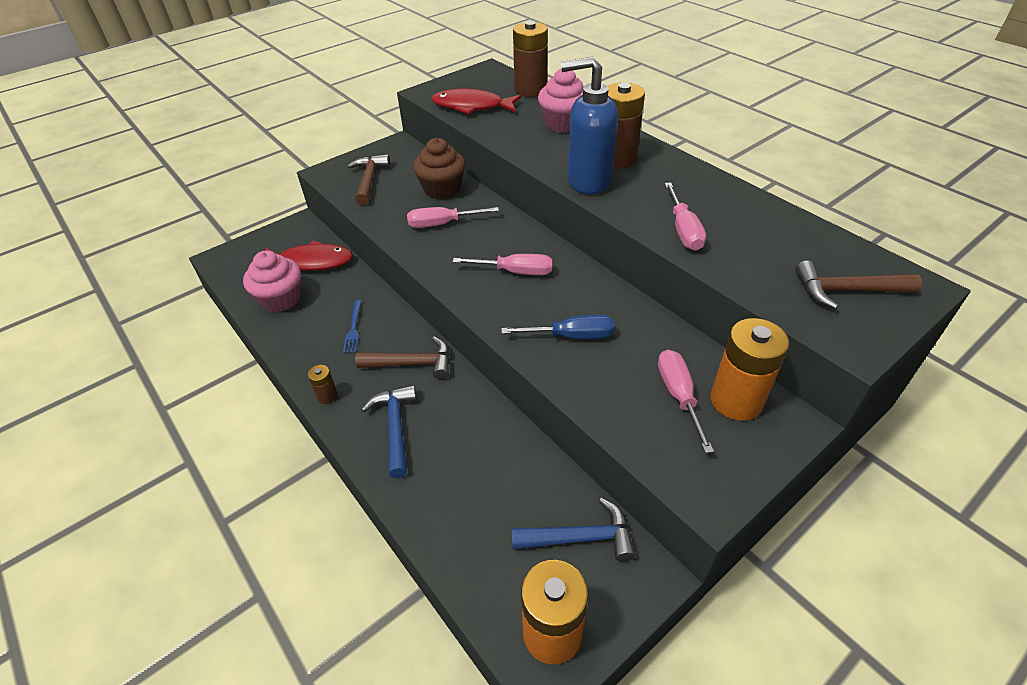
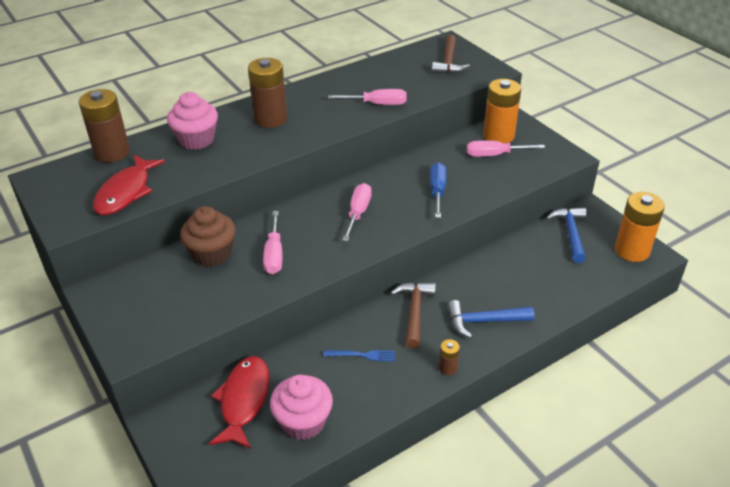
camera: 85 degrees left, 5 degrees down
brown hammer [347,154,390,205] -> none
blue soap dispenser [561,57,618,194] -> none

